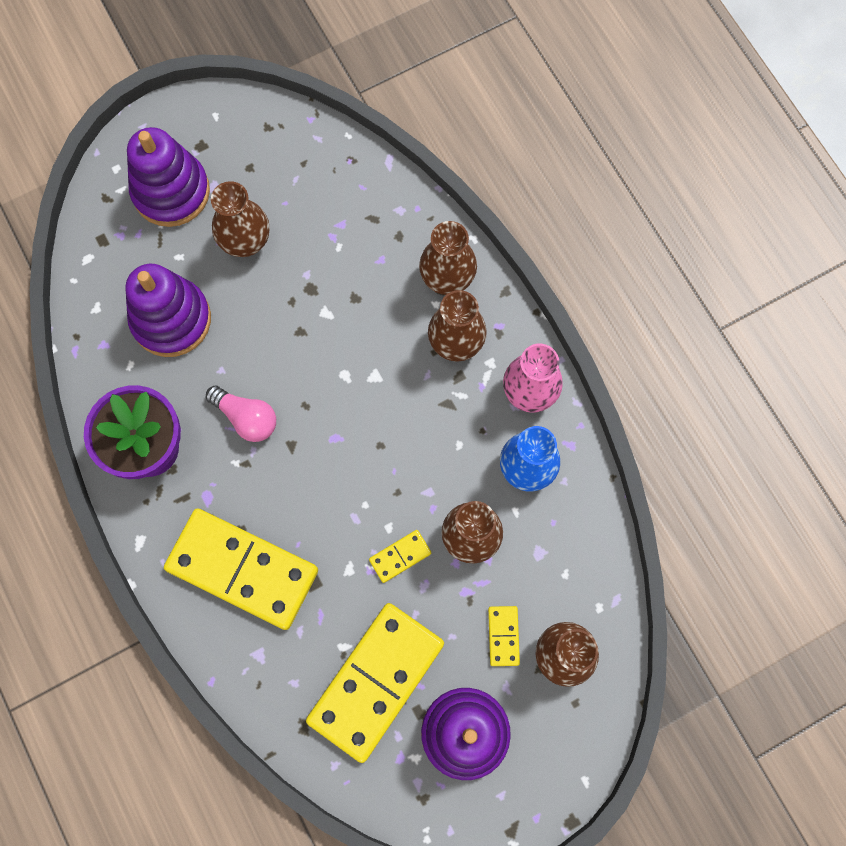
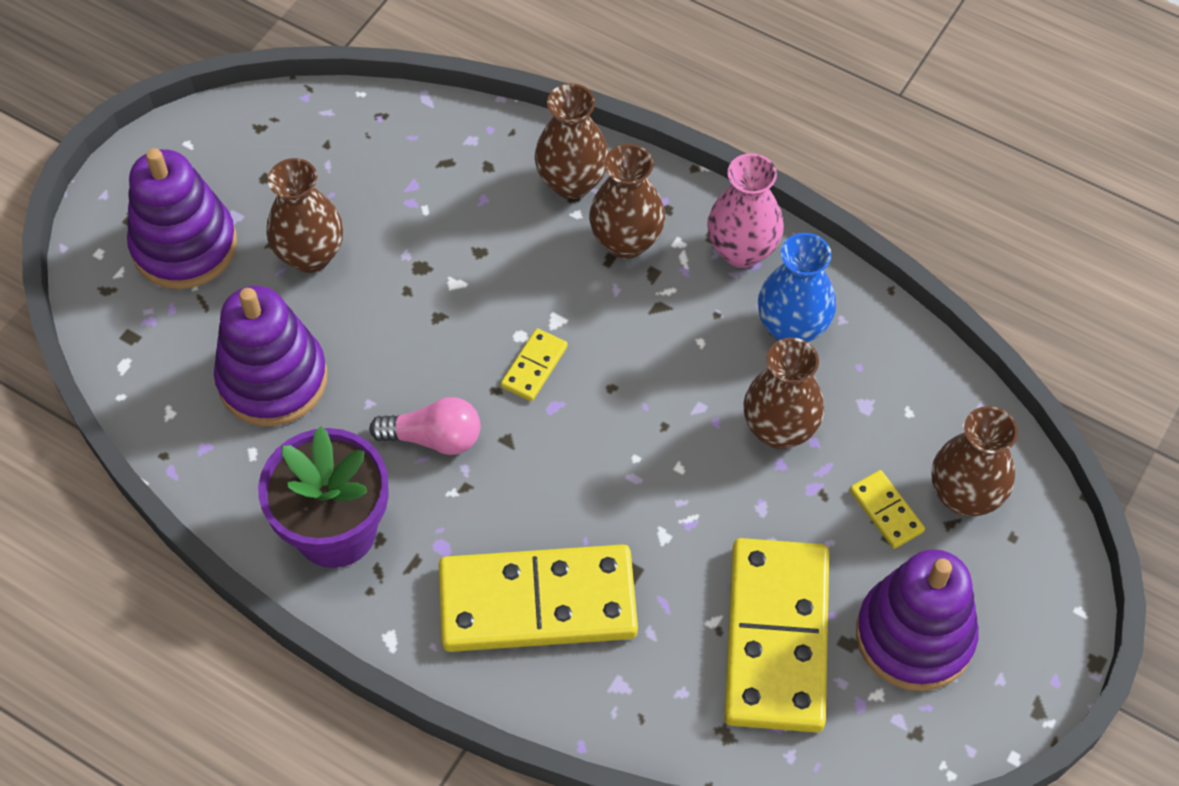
camera: 30 degrees left, 15 degrees down
yellow domino [369,530,431,583] -> yellow domino moved to [501,328,568,401]

